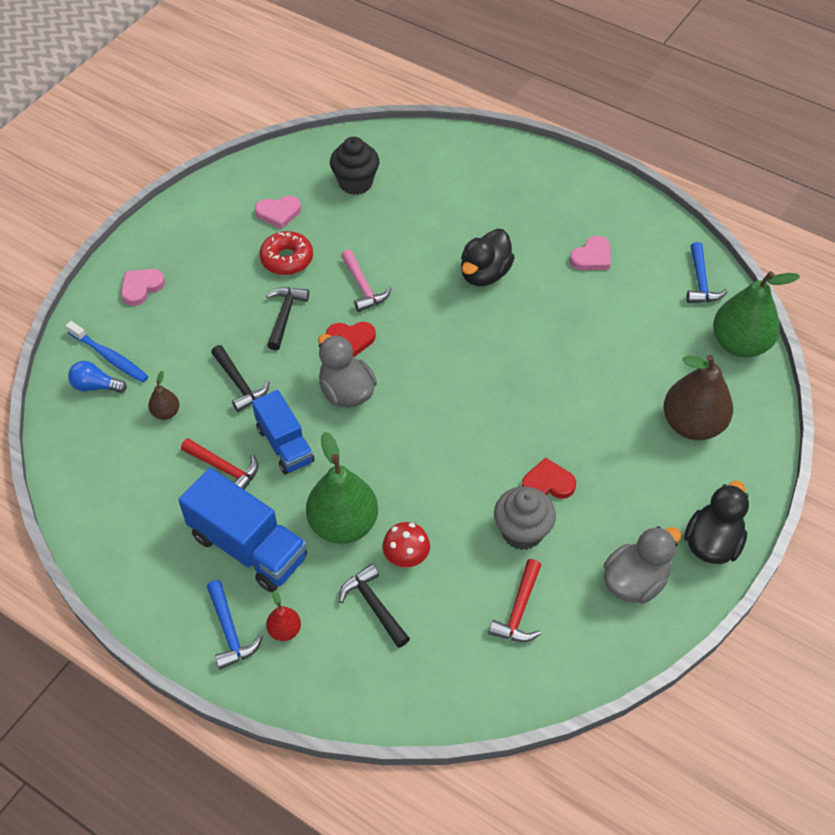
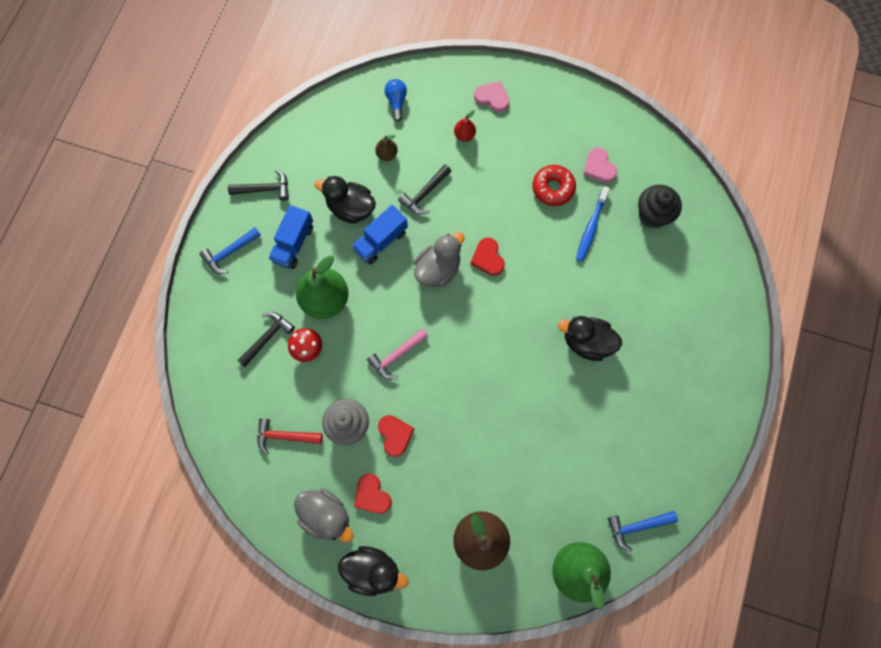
camera: 75 degrees right, 20 degrees up
blue toothbrush [66,321,148,382] -> blue toothbrush moved to [576,186,610,262]
blue truck [178,468,307,592] -> blue truck [268,205,313,269], size x0.66
red hammer [181,438,258,490] -> black duck [314,176,376,224]
black hammer [266,287,309,350] -> black hammer moved to [228,169,289,201]
red pear [266,591,301,641] -> red pear moved to [454,110,476,142]
pink hammer [341,250,391,312] -> pink hammer moved to [367,329,428,380]
pink heart [570,236,610,270] -> none
none -> red heart [354,474,391,514]

